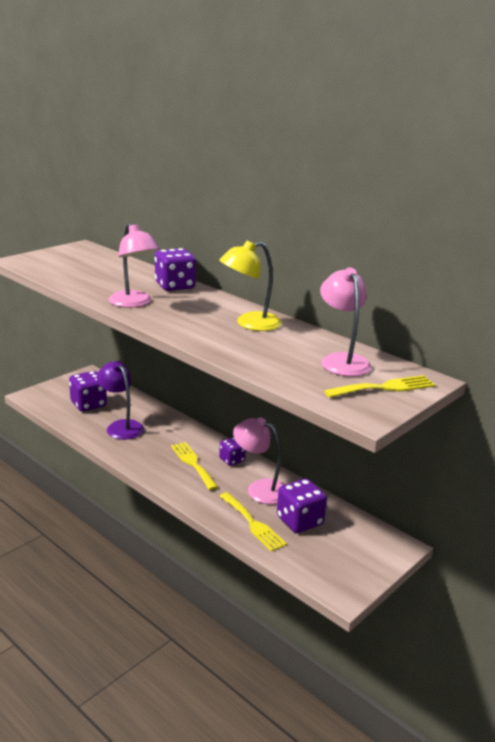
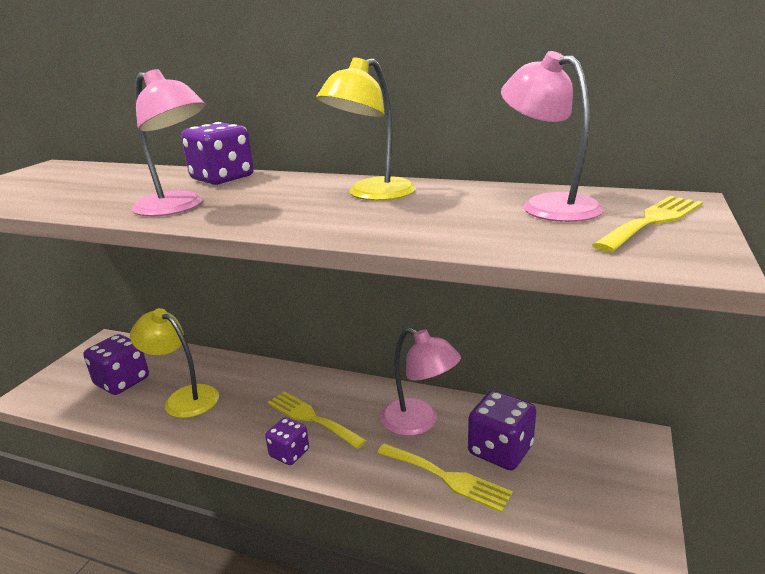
camera: 20 degrees left, 0 degrees up
purple lamp [97,361,144,440] -> yellow lamp [130,308,219,418]
purple dice [219,437,246,466] -> purple dice moved to [265,417,309,465]
pink lamp [233,417,285,504] -> pink lamp turned 150 degrees counterclockwise [381,328,461,436]

